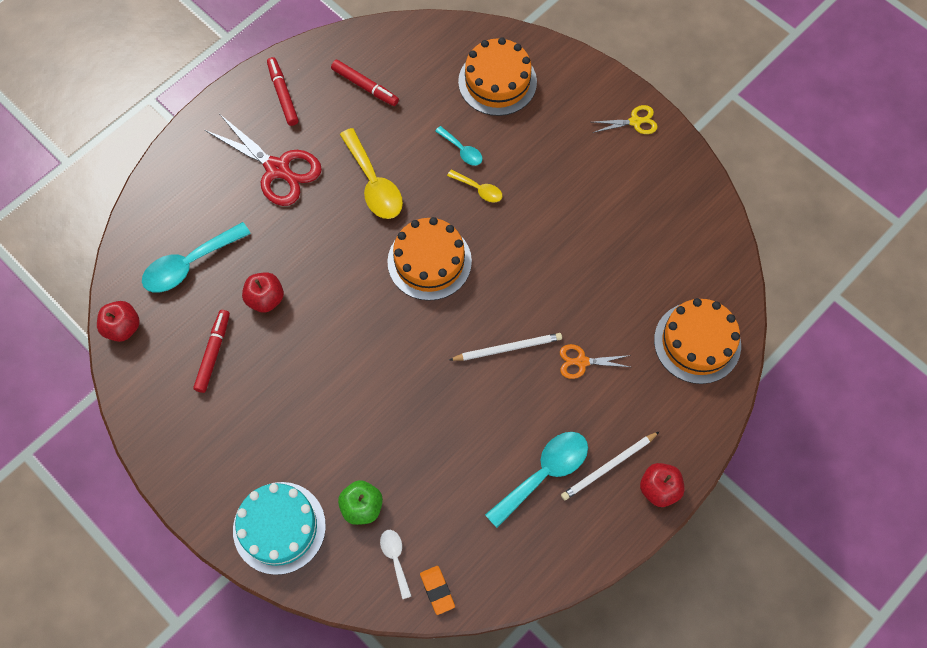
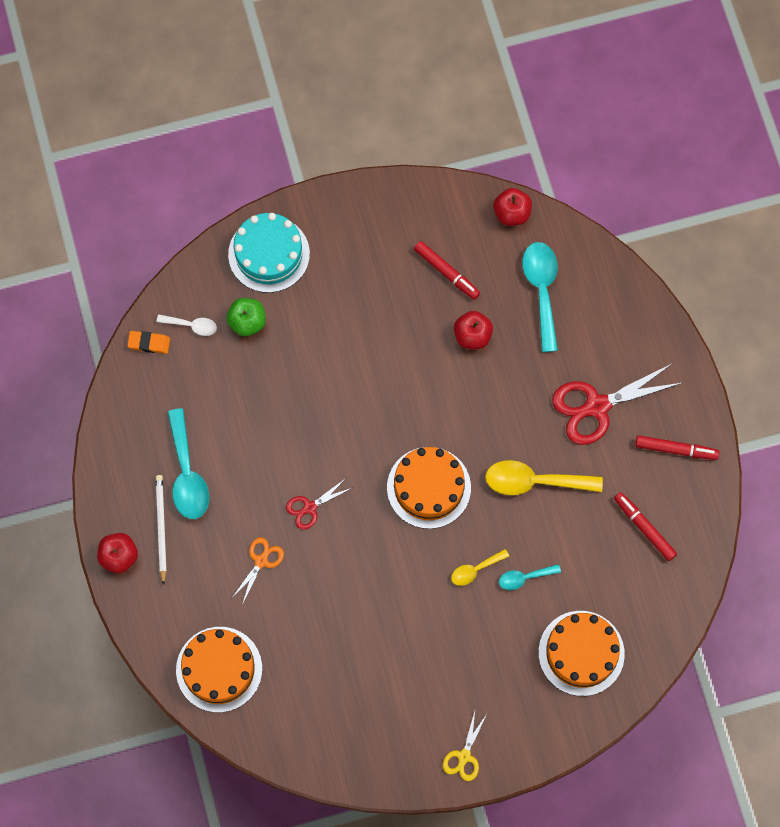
camera: 120 degrees right, 5 degrees up
red marker [331,60,399,106] -> red marker turned 75 degrees clockwise [614,492,677,561]
white pencil [449,333,562,361] -> red scissors [286,478,352,530]

